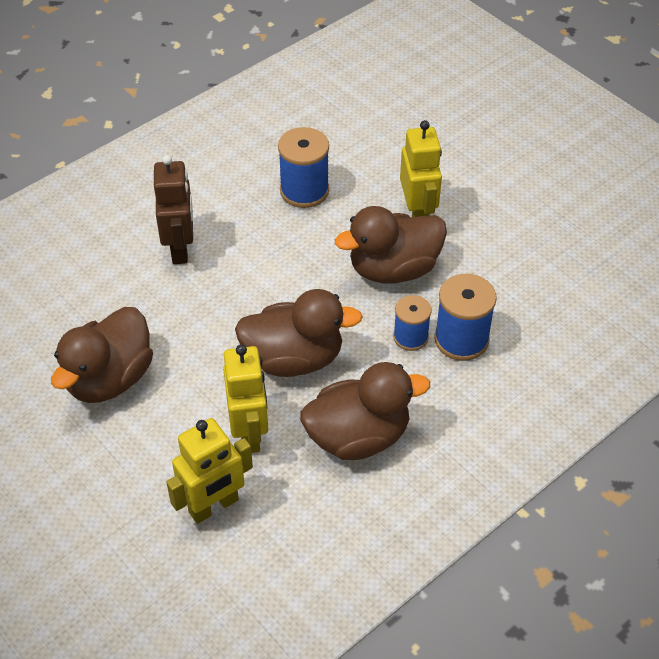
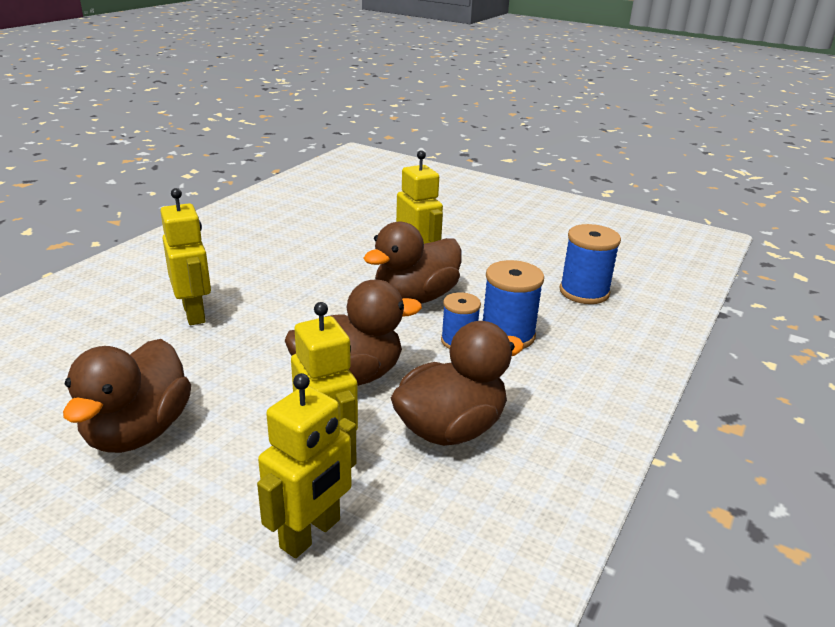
camera: 20 degrees left, 20 degrees down
brown robot [154,155,193,264] -> yellow robot [160,188,211,325]
blue spool [278,127,329,208] -> blue spool moved to [560,224,621,304]

